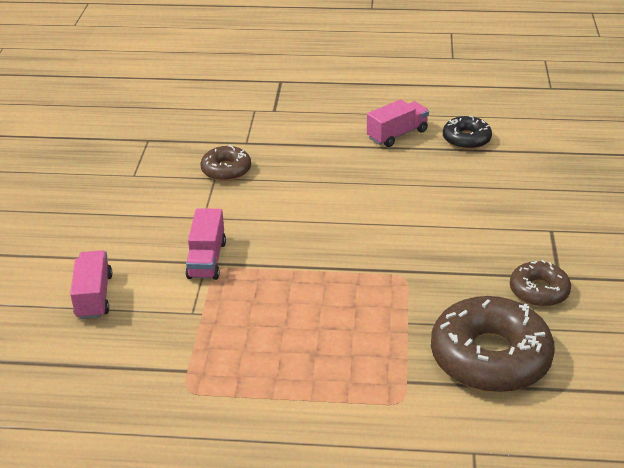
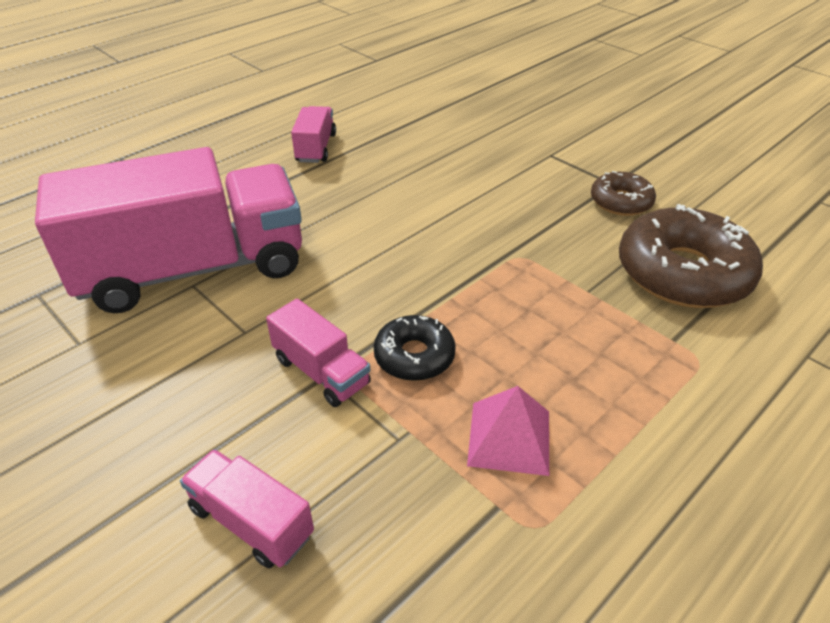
camera: 50 degrees left, 5 degrees up
brown donut [201,145,251,181] -> pink truck [35,147,302,313]
black donut [443,116,492,150] -> black donut moved to [373,315,456,381]
none -> pink pyramid [467,386,549,476]

